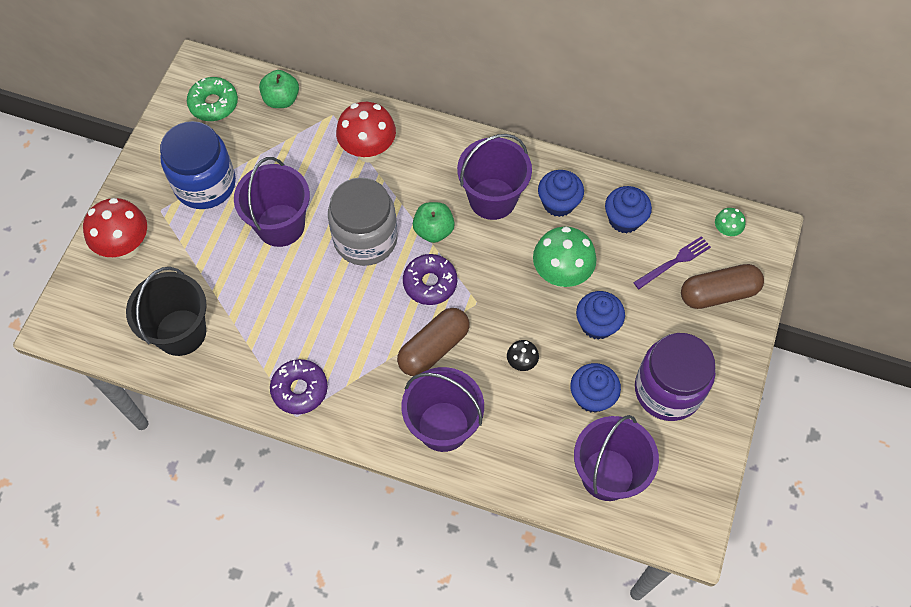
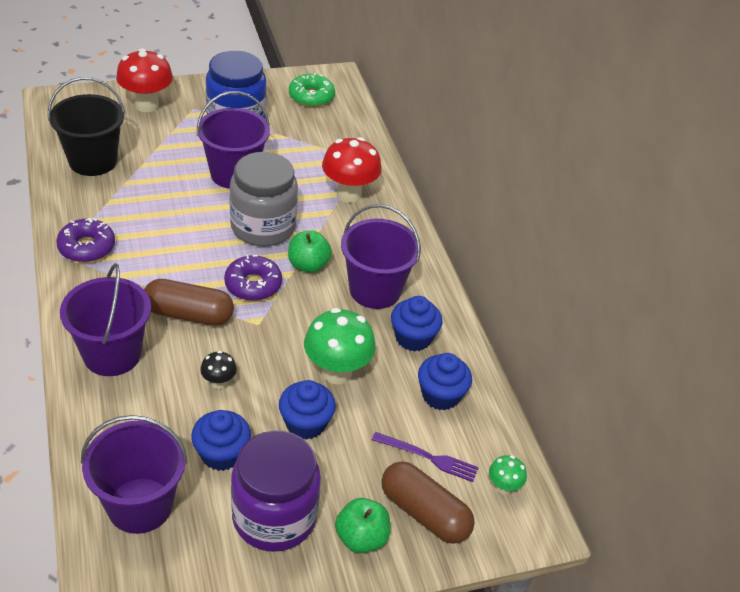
camera: 50 degrees right, 20 degrees down
green apple [259,70,299,108] -> green apple moved to [335,498,390,553]

